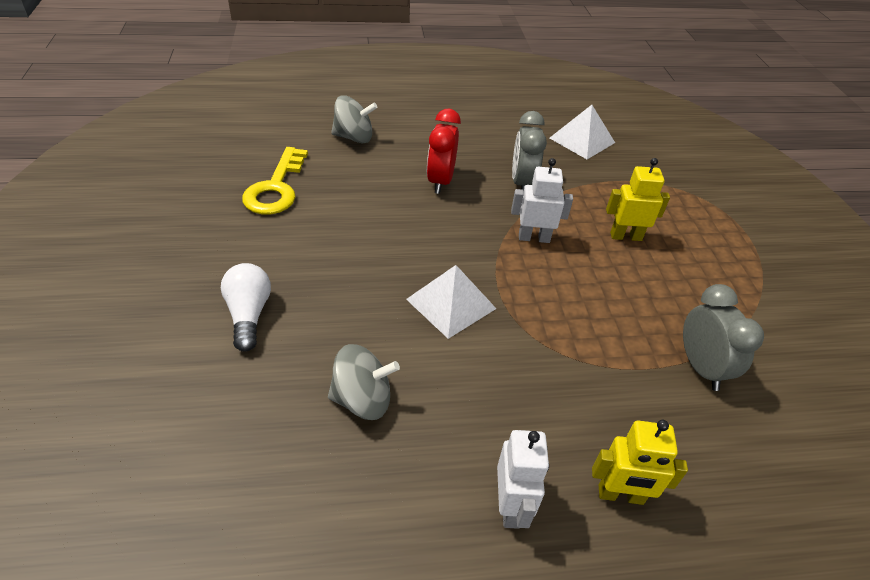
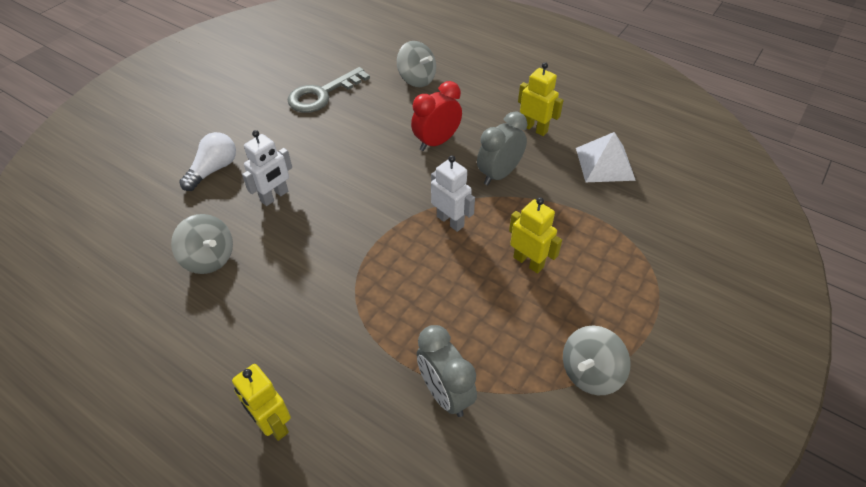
camera: 45 degrees right, 5 degrees up
yellow key [242,147,308,214] -> grey key [288,67,370,113]
white pyramid [406,265,496,339] -> none
white robot [497,430,549,529] -> white robot moved to [242,130,292,206]
grey clock [683,284,764,391] -> grey clock turned 120 degrees clockwise [417,325,477,417]
none -> yellow robot [518,62,563,136]
none -> grey spinning top [563,326,631,395]

